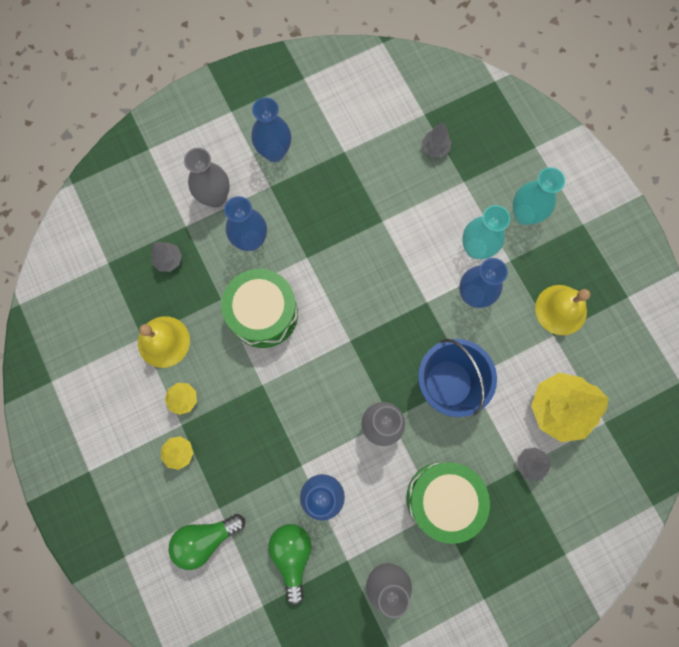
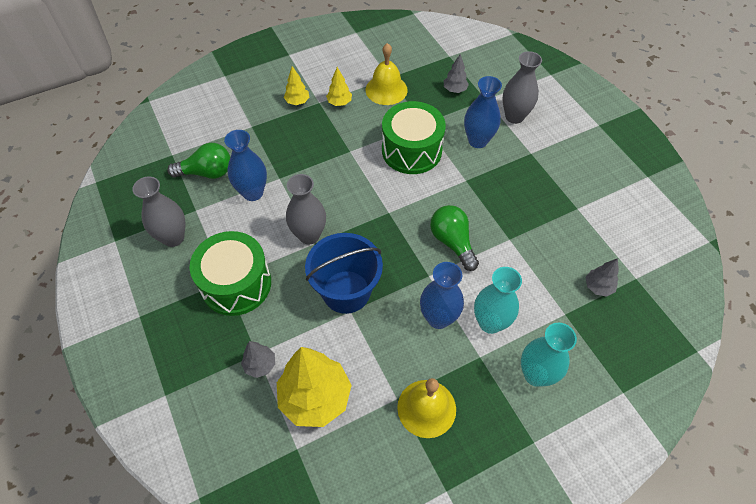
camera: 90 degrees right, 20 degrees down
green light bulb [169,514,245,570] -> green light bulb moved to [430,205,479,271]
blue vase [251,97,291,162] -> none

